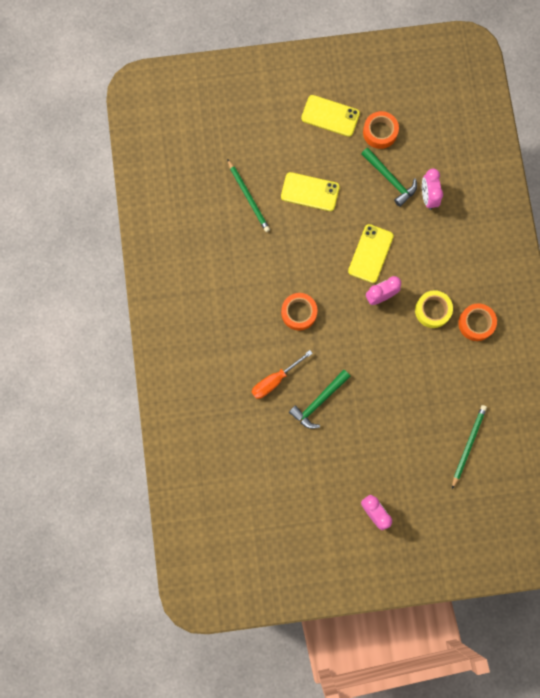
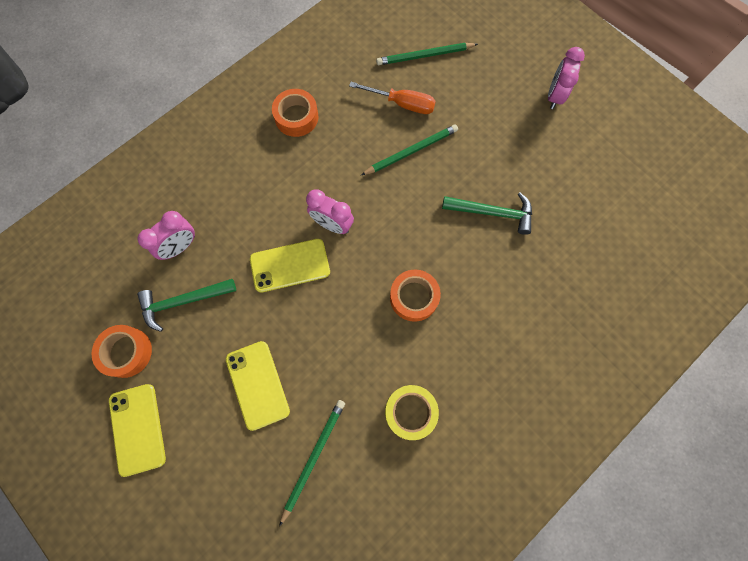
camera: 125 degrees left, 5 degrees down
orange screwdriver [251,350,313,399] -> orange screwdriver moved to [349,82,436,114]
green hammer [361,148,417,207] -> green hammer turned 120 degrees counterclockwise [137,279,236,332]
yellow tape [415,290,453,328] -> yellow tape moved to [385,385,439,440]
none -> green pencil [361,125,458,175]

